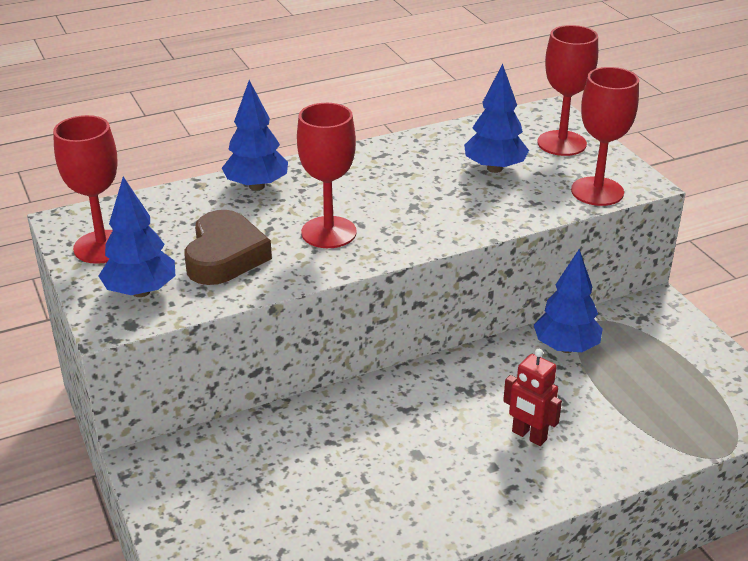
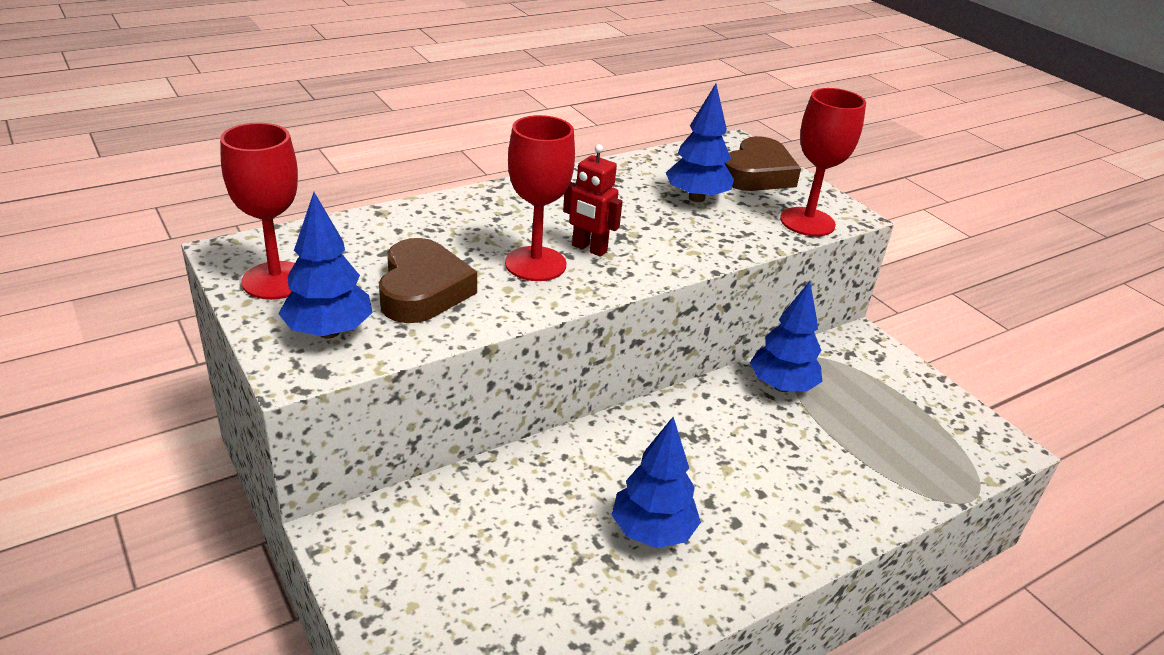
camera: 10 degrees left, 0 degrees up
blue tree [222,80,288,191] -> blue tree moved to [611,417,701,548]
red robot [503,349,562,446] -> red robot moved to [563,144,623,257]
red goblet [537,25,598,156] -> brown heart [725,136,801,191]

